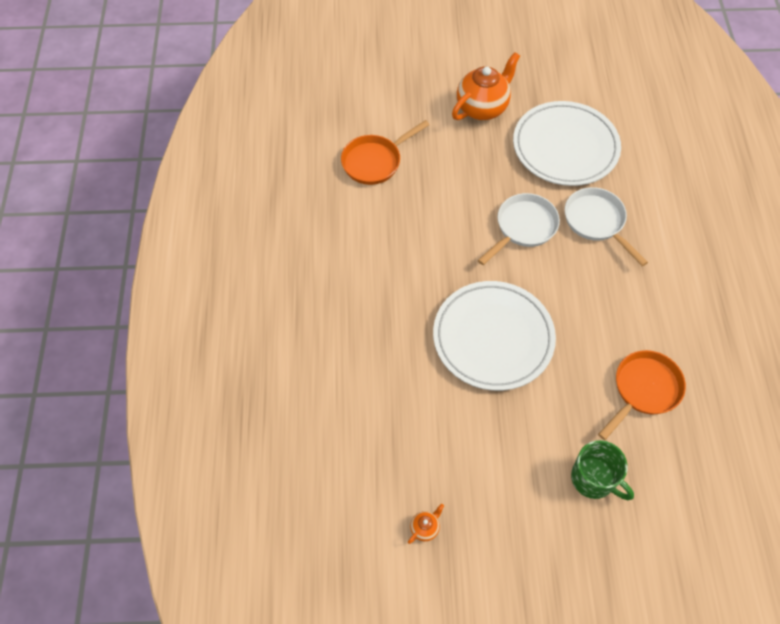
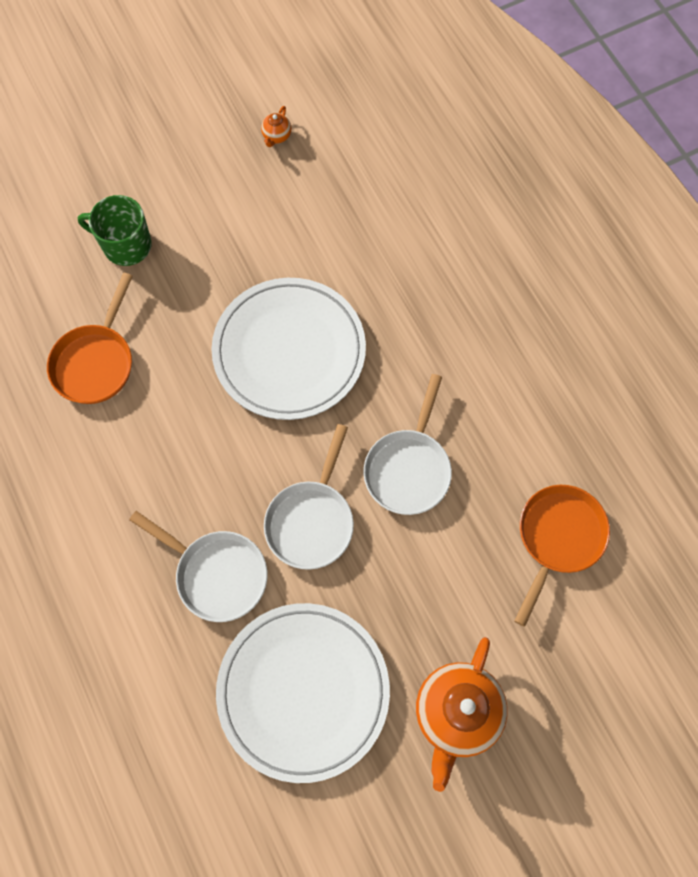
camera: 155 degrees right, 10 degrees up
none -> white pan [363,374,452,515]

